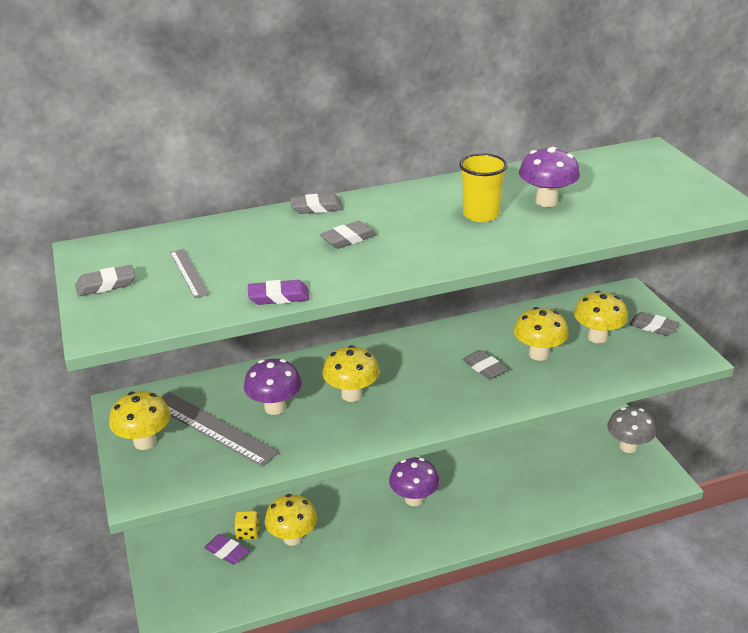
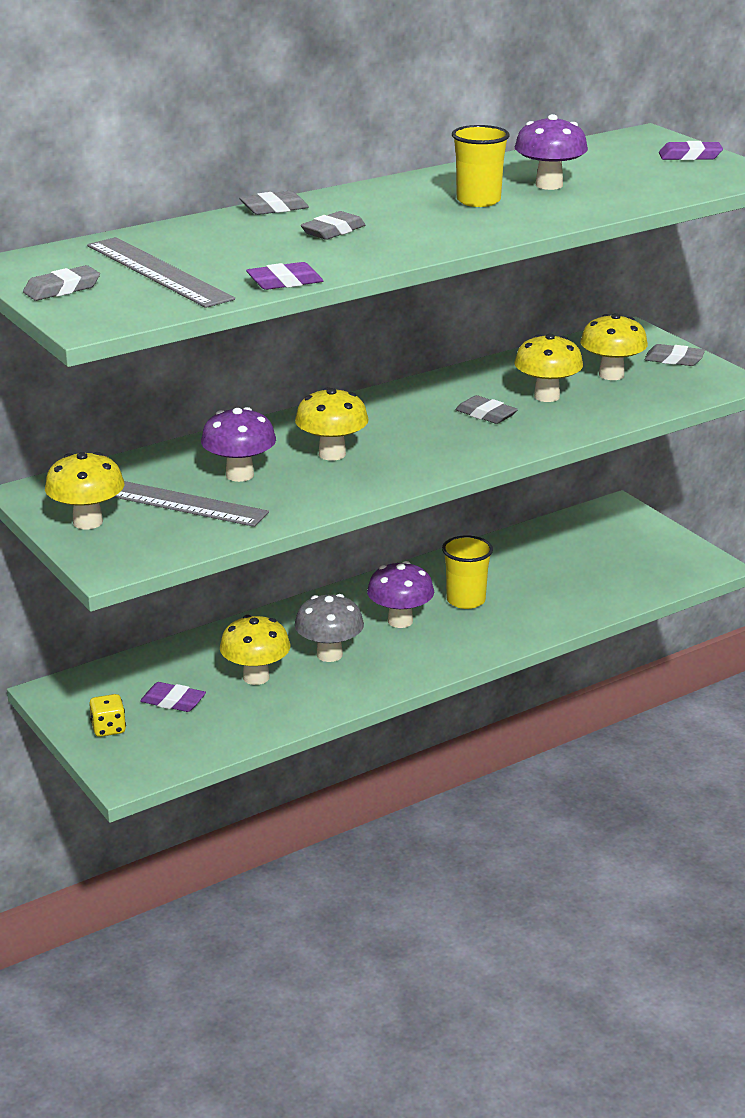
camera: 15 degrees left, 5 degrees down
grey ruler [170,249,210,298] -> grey ruler [87,237,235,308], size x1.85
yellow dice [234,511,259,540] -> yellow dice moved to [89,694,126,737]
grey mushroom [607,407,656,453] -> grey mushroom moved to [294,594,364,662]
none -> yellow cup [442,536,493,609]
none -> purple eraser [659,141,723,160]

